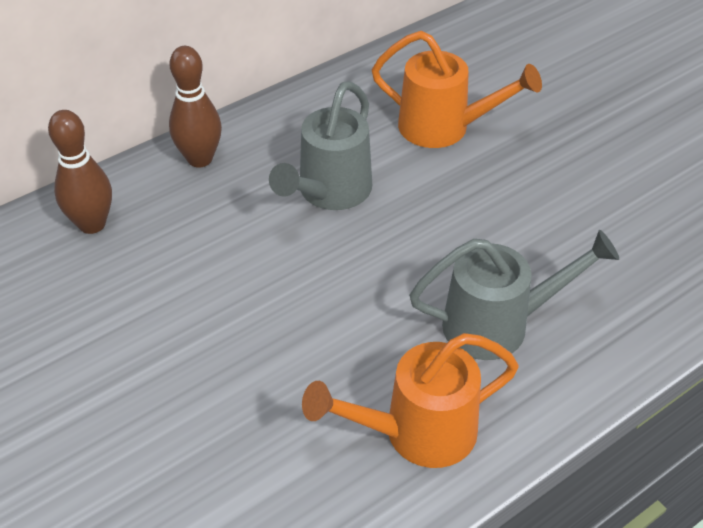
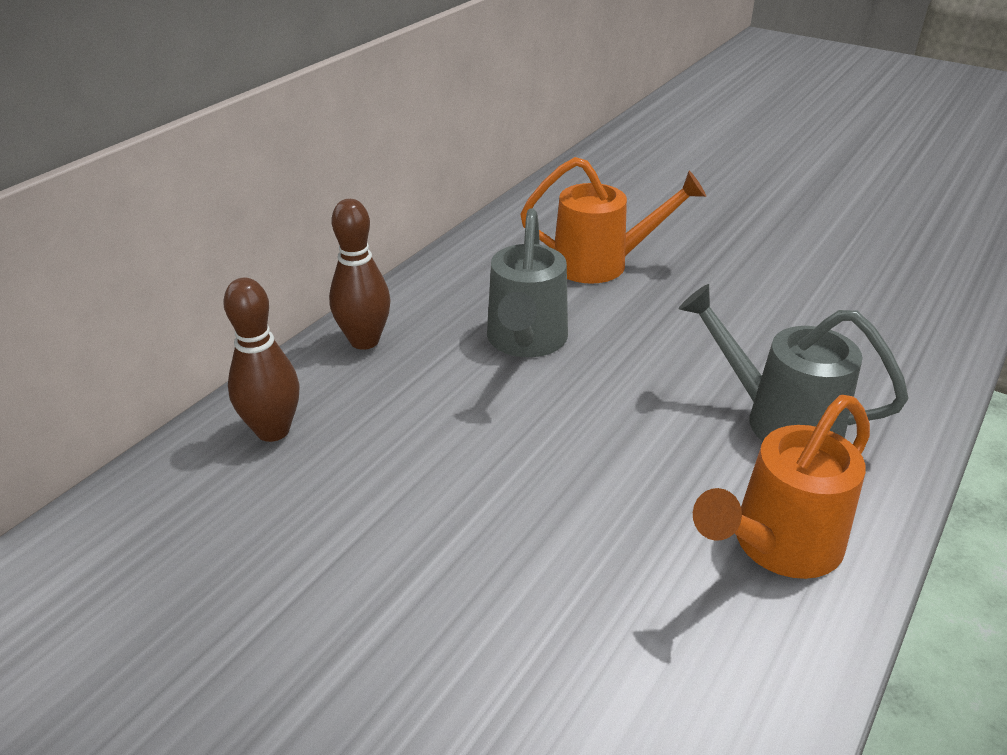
camera: 20 degrees left, 10 degrees down
grey watering can [409,230,619,360] -> grey watering can turned 120 degrees counterclockwise [679,284,908,442]

